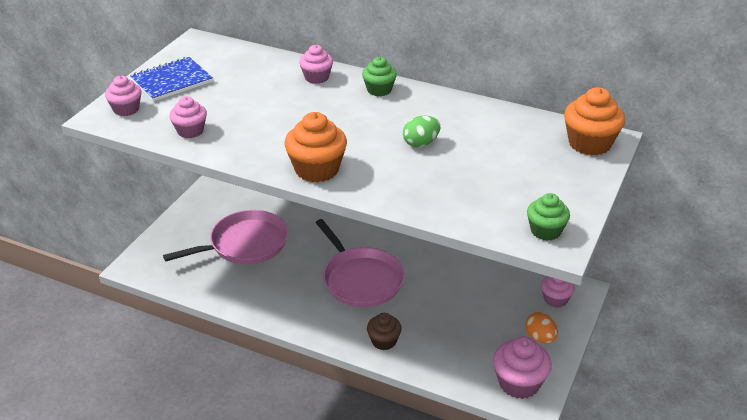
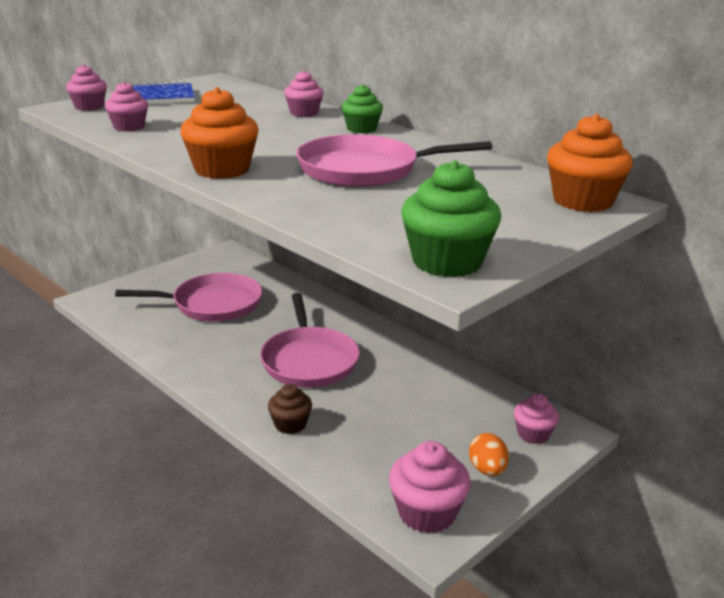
camera: 20 degrees right, 10 degrees down
green egg [403,116,440,147] -> pink pan [296,134,492,187]
green cupcake [527,193,570,241] -> green cupcake [401,160,501,277], size x1.58

